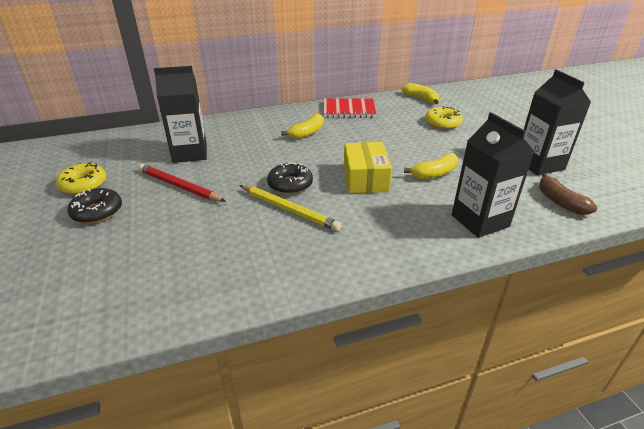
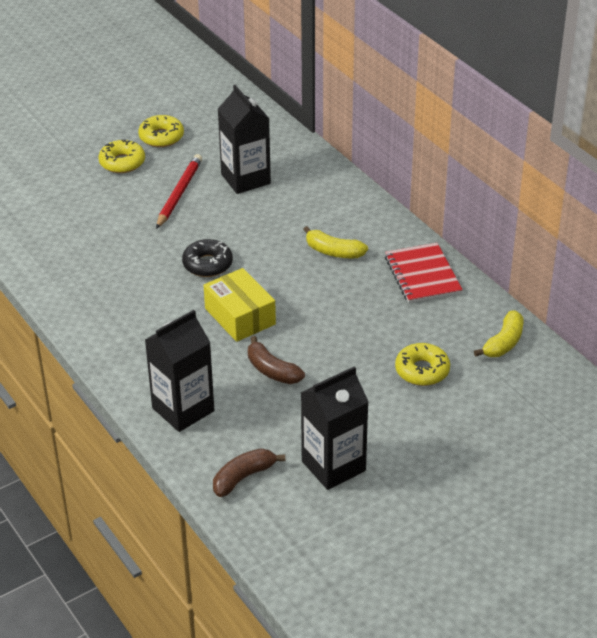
camera: 75 degrees right, 5 degrees up
black donut [67,188,122,224] -> yellow donut [99,139,145,173]
yellow pencil [239,185,341,231] -> none
yellow box [344,142,392,193] -> yellow box turned 75 degrees clockwise [204,268,276,342]
yellow banana [404,153,458,179] -> brown banana [248,336,305,384]

